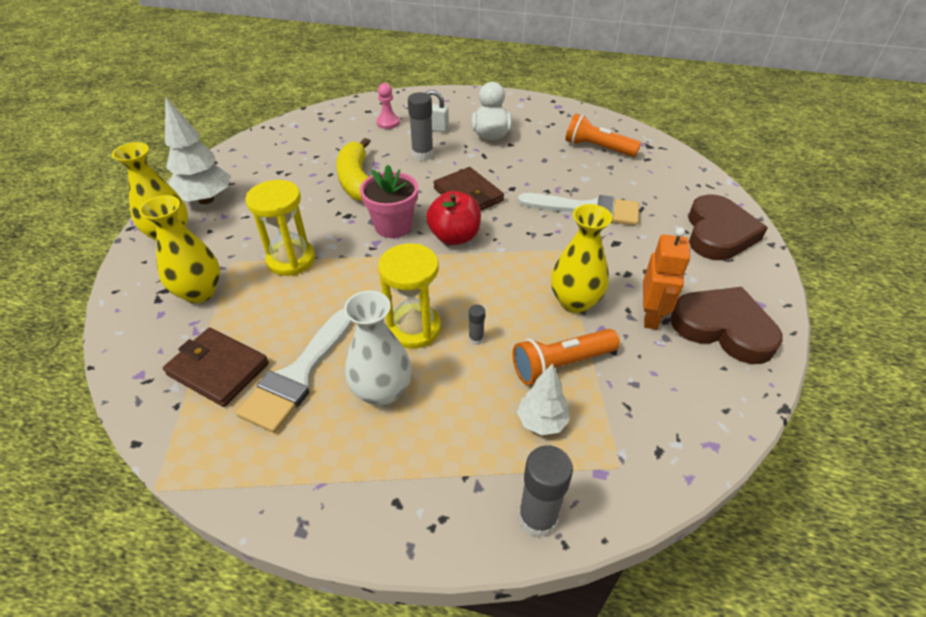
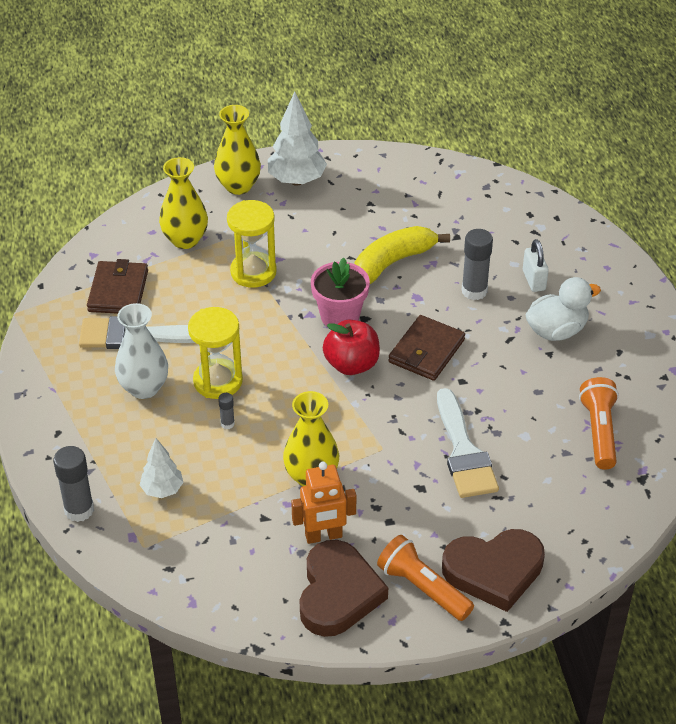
camera: 65 degrees right, 0 degrees up
pink pawn [376,83,400,129] -> none
orange flashlight [513,329,620,385] -> orange flashlight moved to [377,535,474,621]

